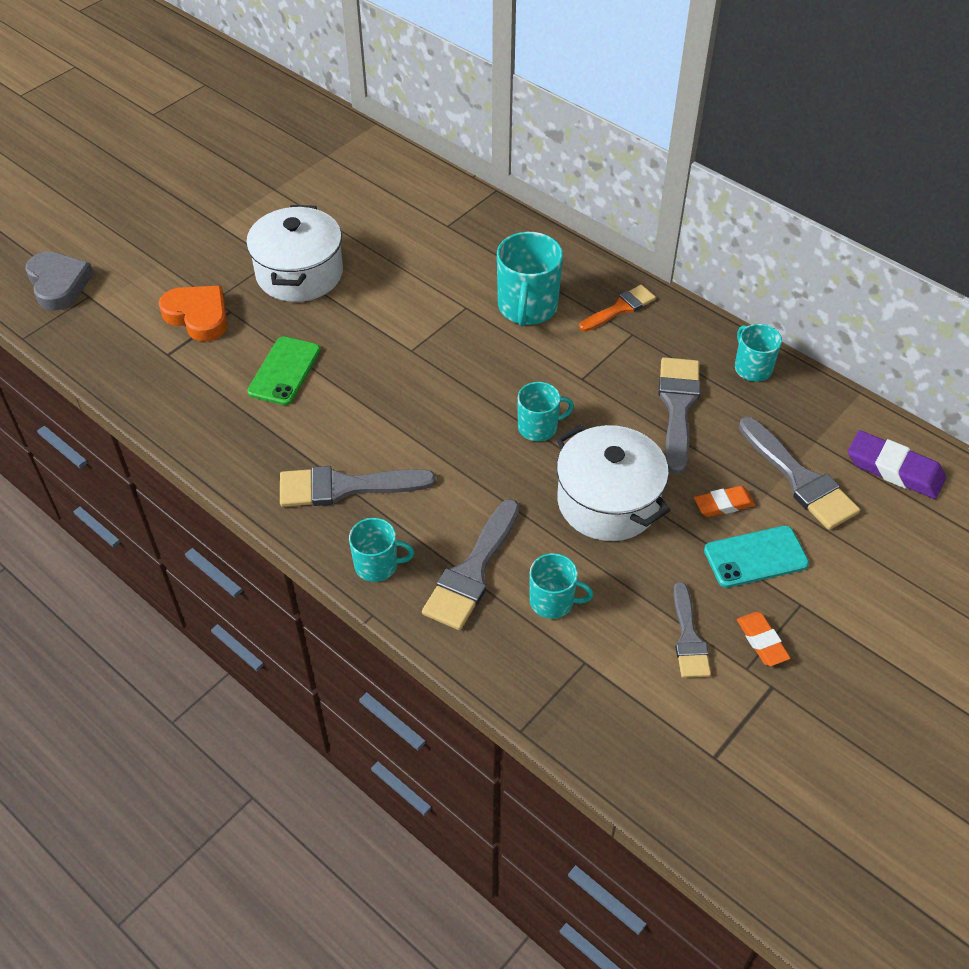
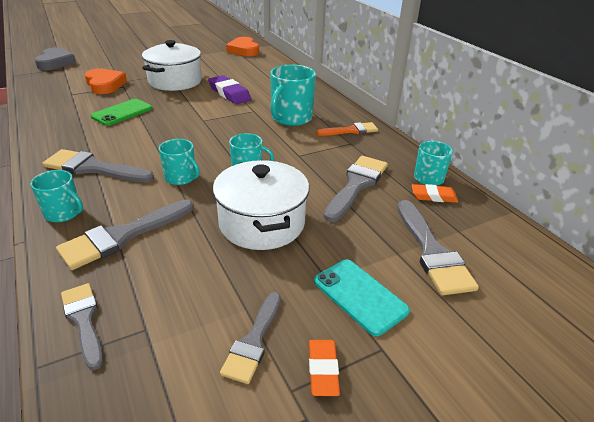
camera: 20 degrees right, 15 degrees down
turquoise mug [529,553,593,619] -> turquoise mug moved to [159,139,200,185]
orange eraser [694,486,755,517] -> orange eraser moved to [412,184,458,203]
turquoise phone [704,526,809,588] -> turquoise phone turned 45 degrees clockwise [314,259,410,336]
purple eraser [848,430,946,499] -> purple eraser moved to [208,75,251,104]
none -> grey brush [61,283,103,370]
none -> orange heart [226,37,259,56]

